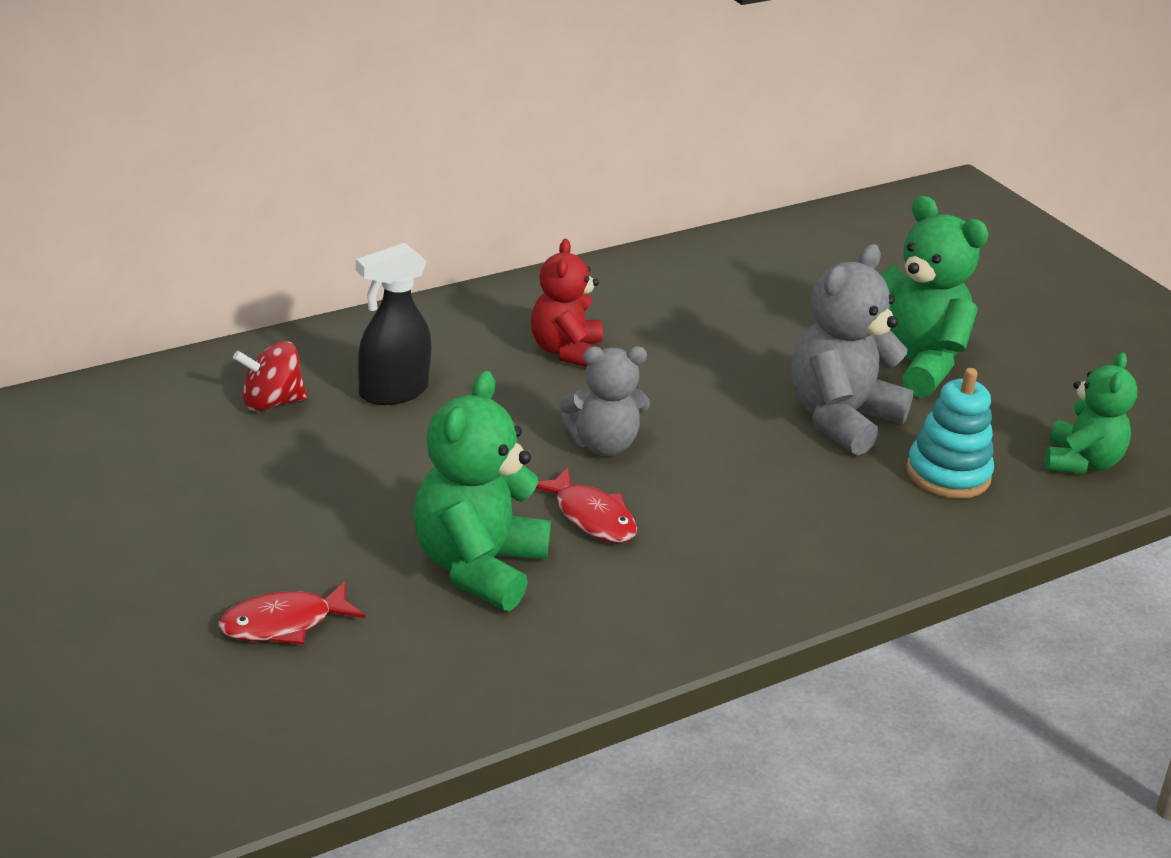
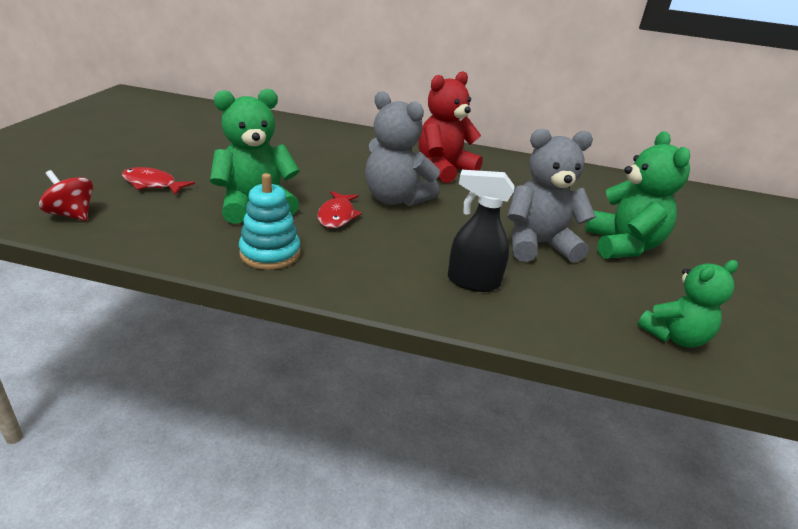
camera: 45 degrees right, 0 degrees up
red spinning top [233,341,307,411] -> red spinning top moved to [39,170,93,221]
black spray bottle [356,243,431,405] -> black spray bottle moved to [448,170,514,292]
red teddy bear [531,239,603,367] -> red teddy bear [418,71,483,183], size x1.51
grey teddy bear [559,346,650,456] -> grey teddy bear [365,91,440,206], size x1.51
turquoise stacking toy [906,368,994,499] -> turquoise stacking toy moved to [239,173,300,270]

